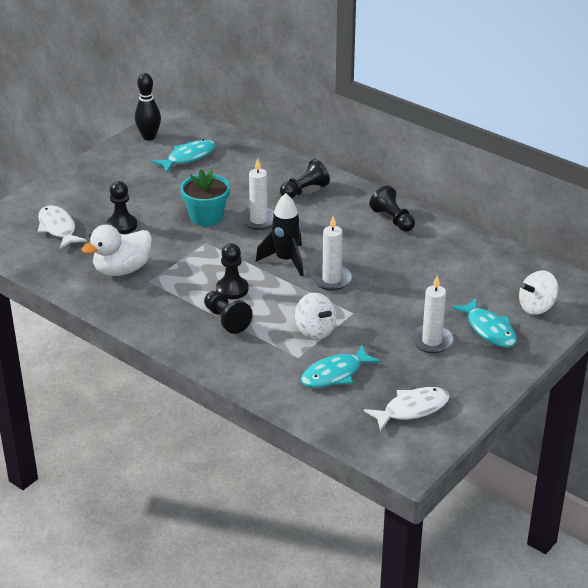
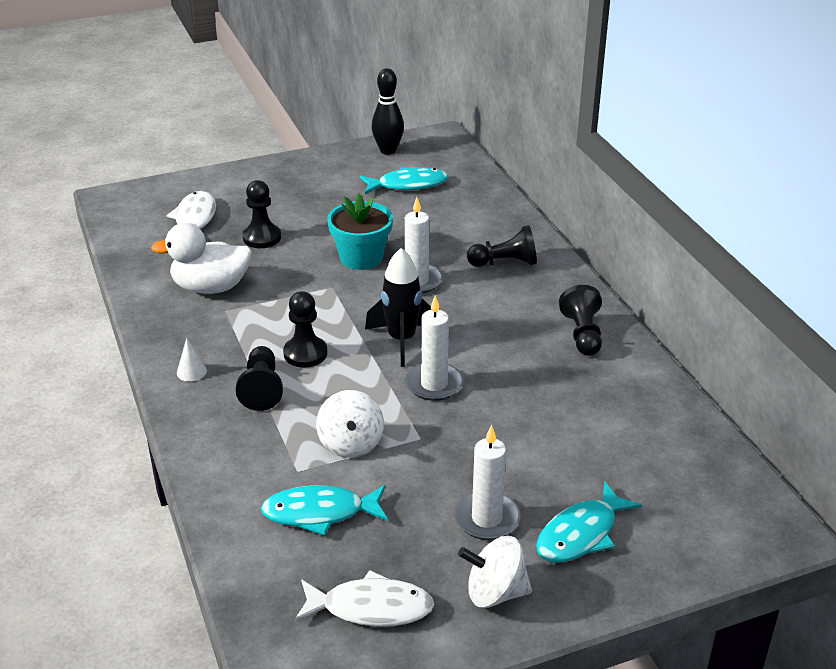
camera: 30 degrees right, 0 degrees up
turquoise fish [451,298,517,348] -> turquoise fish turned 45 degrees clockwise [536,482,642,563]
white spinning top [519,270,558,315] -> white spinning top moved to [458,536,532,608]
none -> white cone [177,338,207,382]

